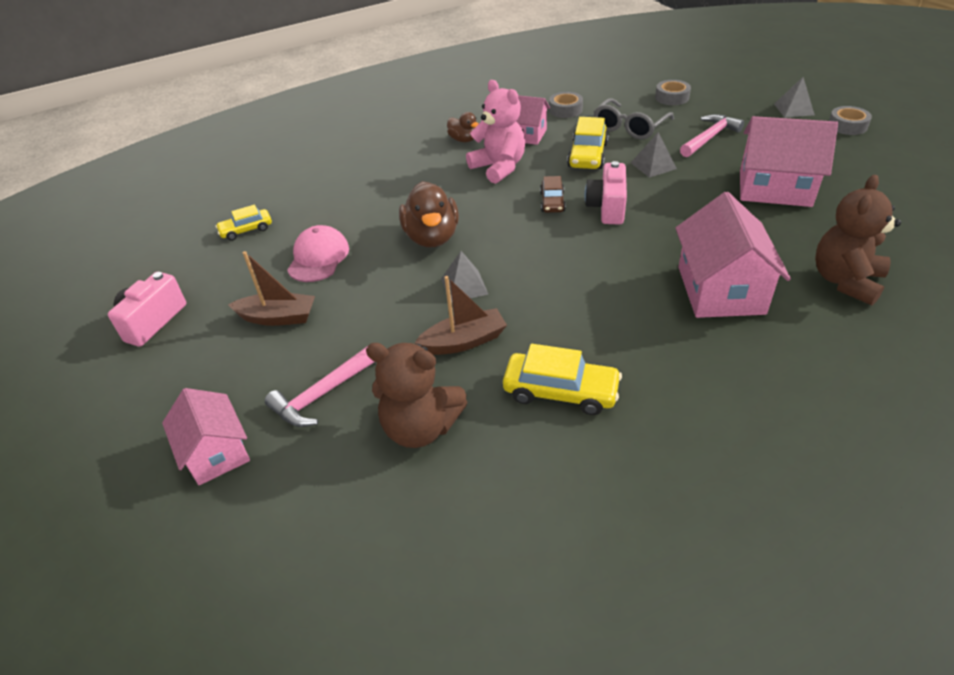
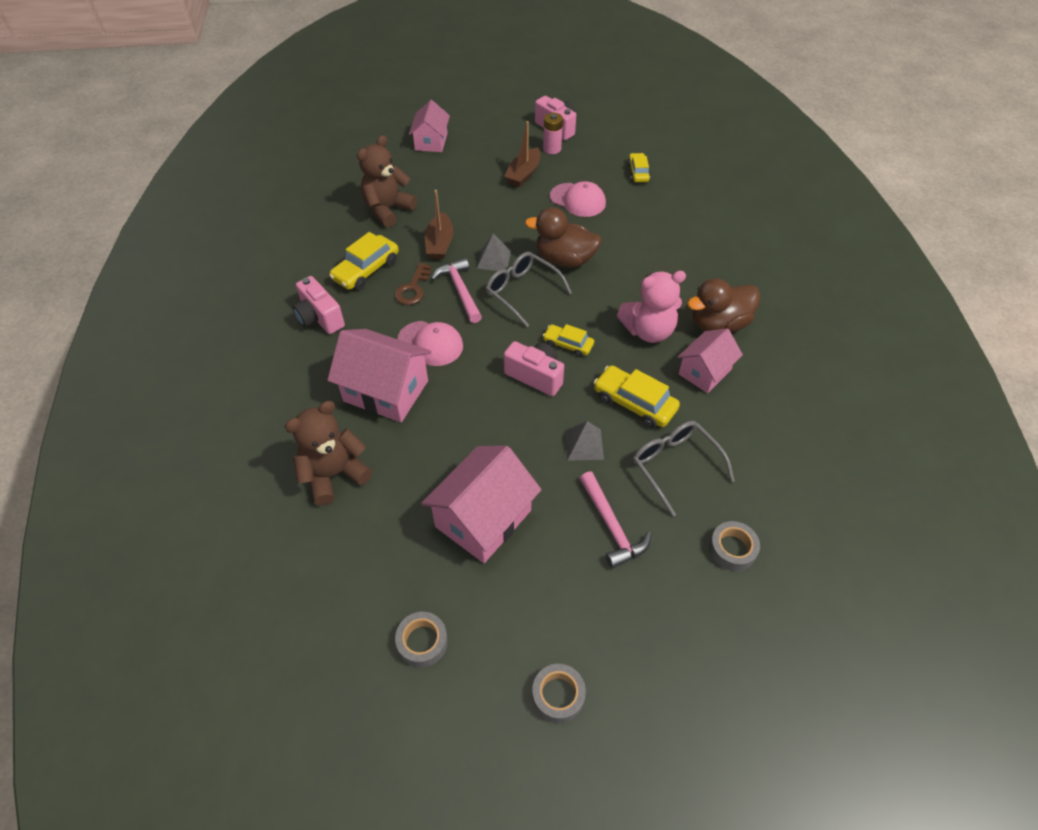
camera: 110 degrees right, 10 degrees up
pink house [162,388,250,485] -> pink house turned 75 degrees counterclockwise [409,100,450,152]
pink hammer [265,345,374,427] -> pink hammer moved to [431,258,482,323]
brown duck [447,112,479,142] -> brown duck [687,278,761,332], size x1.84
brown car [540,176,566,213] -> yellow car [543,324,594,357]
grey tape [549,92,583,118] -> grey tape moved to [395,612,448,668]
grey pyramid [774,77,815,118] -> none
brown teddy bear [815,175,901,306] -> brown teddy bear turned 90 degrees counterclockwise [284,401,372,506]
none -> pink camera [292,276,345,334]
none -> brown key [394,263,431,305]
none -> pink cap [397,321,463,366]
none -> grey glasses [486,252,572,327]
none -> pink battery [543,113,563,154]

